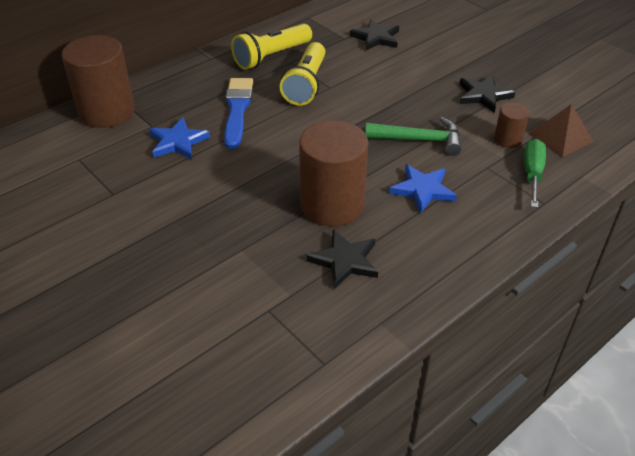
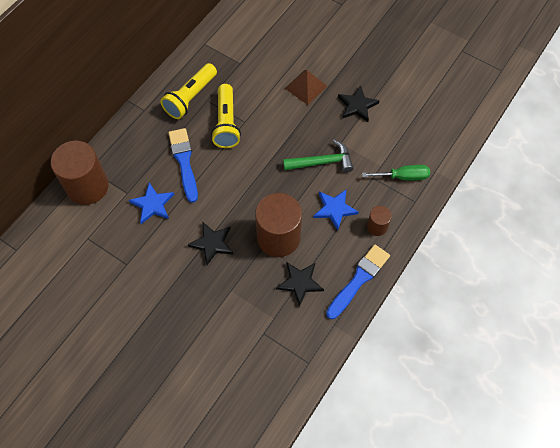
camera: 15 degrees left, 20 degrees up
black star [350,19,399,50] -> black star moved to [188,222,233,265]
brown cylinder [494,102,530,148] -> brown cylinder moved to [367,206,392,236]
green screwdriver [524,139,546,208] -> green screwdriver turned 90 degrees clockwise [362,165,430,181]
brown pyramid [529,104,594,157] -> brown pyramid moved to [285,70,327,105]
none -> blue brush [326,245,390,319]

